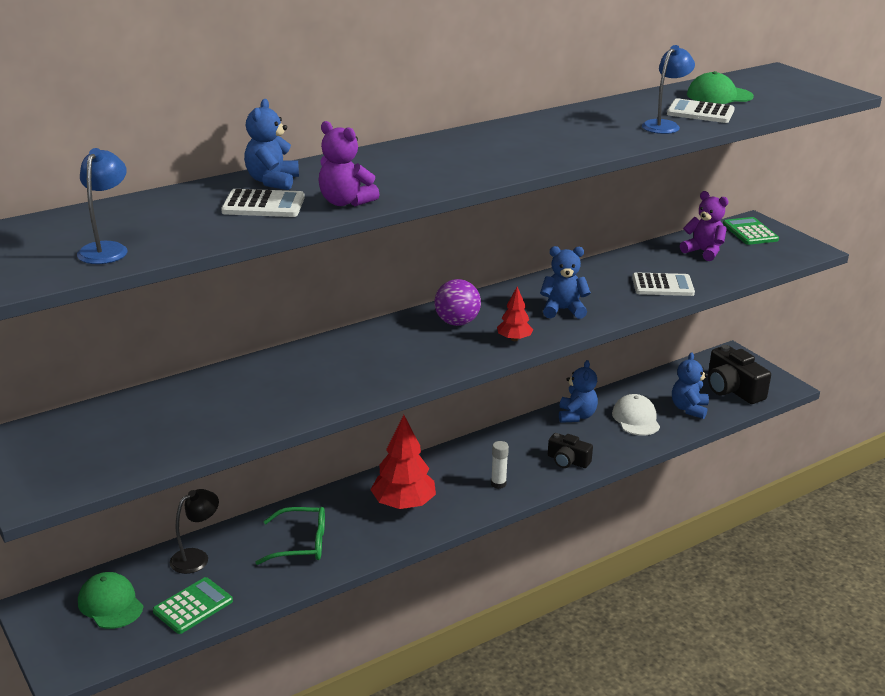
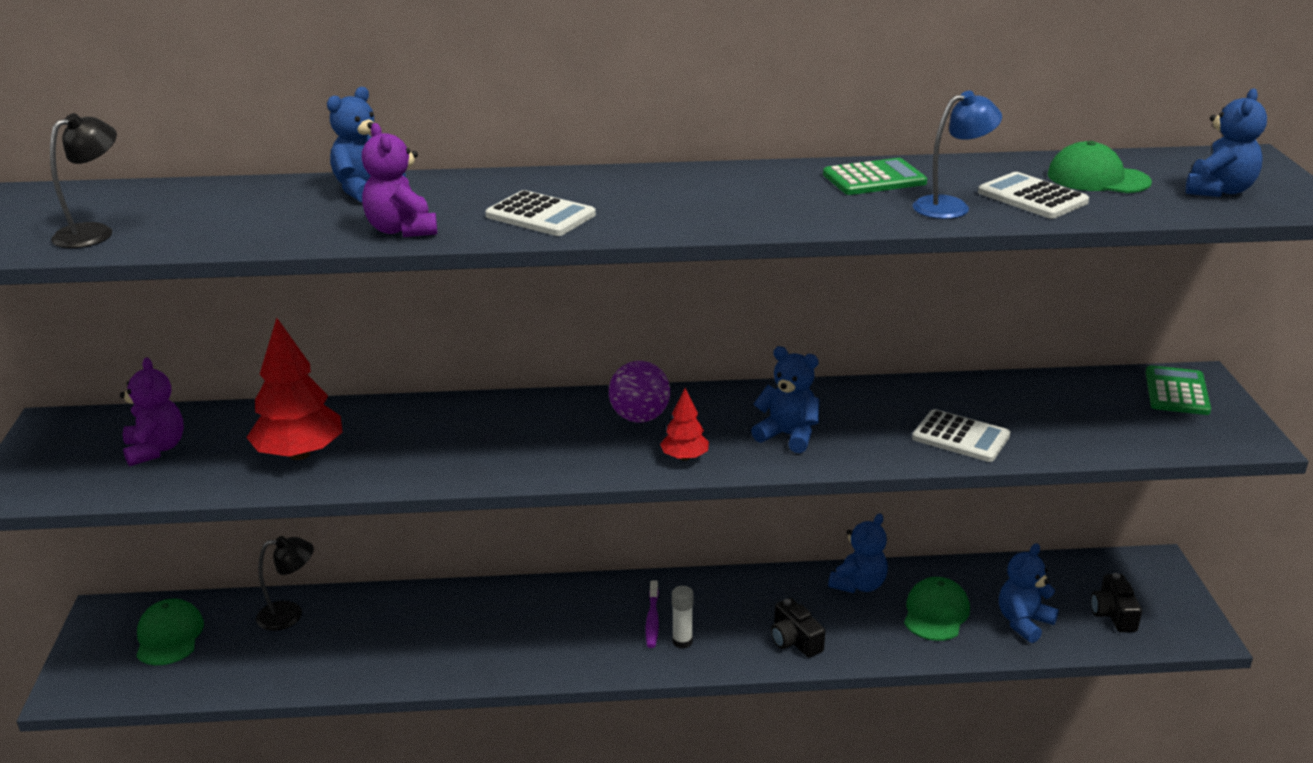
camera: 30 degrees right, 0 degrees up
blue lamp [77,148,128,264] -> black lamp [50,113,117,248]
green calculator [153,577,233,634] -> green calculator moved to [823,158,927,195]
white calculator [221,189,305,217] -> white calculator moved to [485,190,596,236]
green glasses [255,507,325,565] -> none
red tree [370,415,436,509] -> red tree moved to [246,318,343,460]
white cap [612,394,660,436] -> green cap [904,577,970,641]
purple teddy bear [680,191,729,261] -> purple teddy bear moved to [120,358,184,466]
black camera [708,345,771,404] -> black camera [1091,573,1142,632], size x0.60
none -> purple toothbrush [646,581,659,648]
none -> blue teddy bear [1186,89,1267,197]

